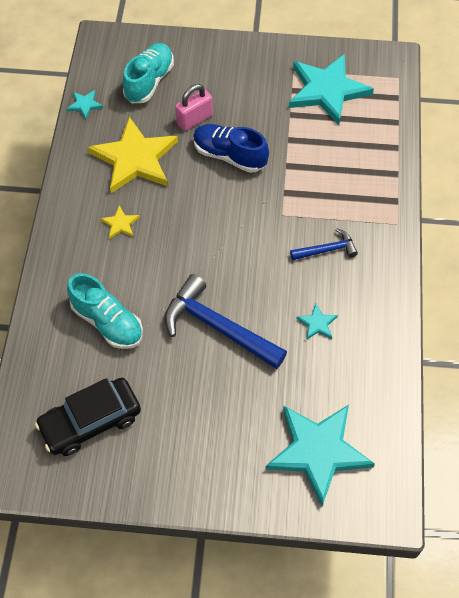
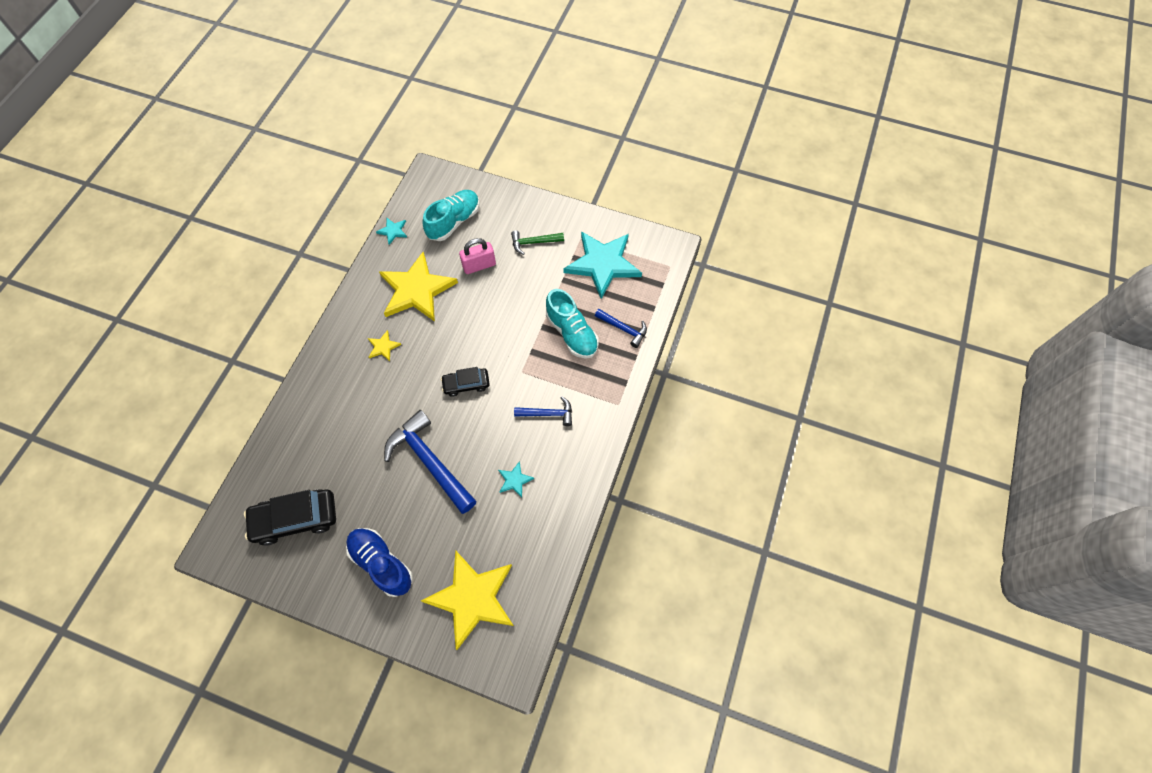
camera: 15 degrees right, 5 degrees up
turquoise shoe [67,273,143,349] -> turquoise shoe moved to [546,289,599,359]
blue shoe [193,124,269,173] -> blue shoe moved to [346,528,413,597]
turquoise star [265,405,375,506] -> yellow star [421,550,514,650]
none -> black car [441,367,490,397]
none -> green hammer [511,230,564,255]
none -> blue hammer [595,309,647,348]

